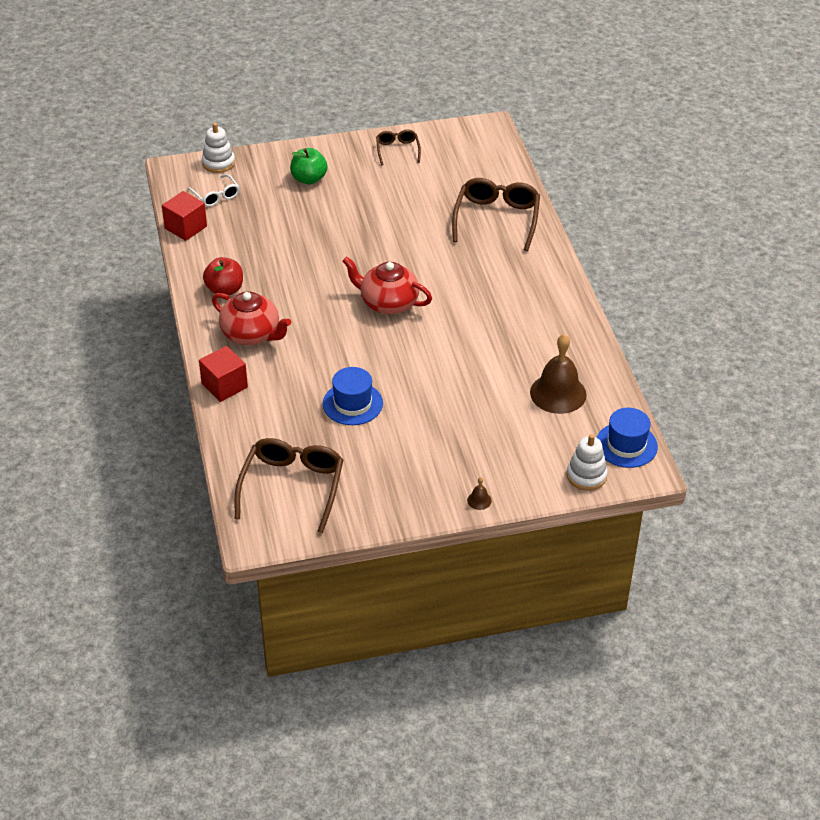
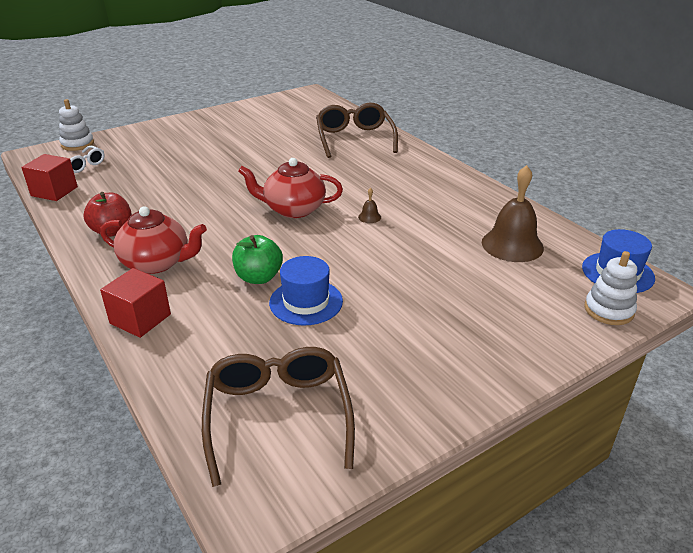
camera: 20 degrees left, 10 degrees down
green apple [290,148,327,185] -> green apple moved to [232,235,283,284]
brown glasses [376,129,421,165] -> none
brown bell [467,477,492,510] -> brown bell moved to [358,188,381,223]

